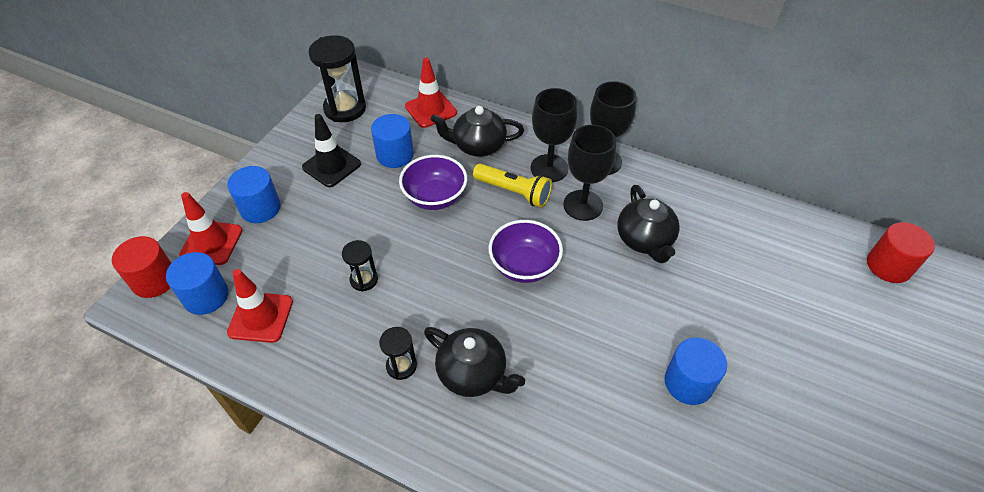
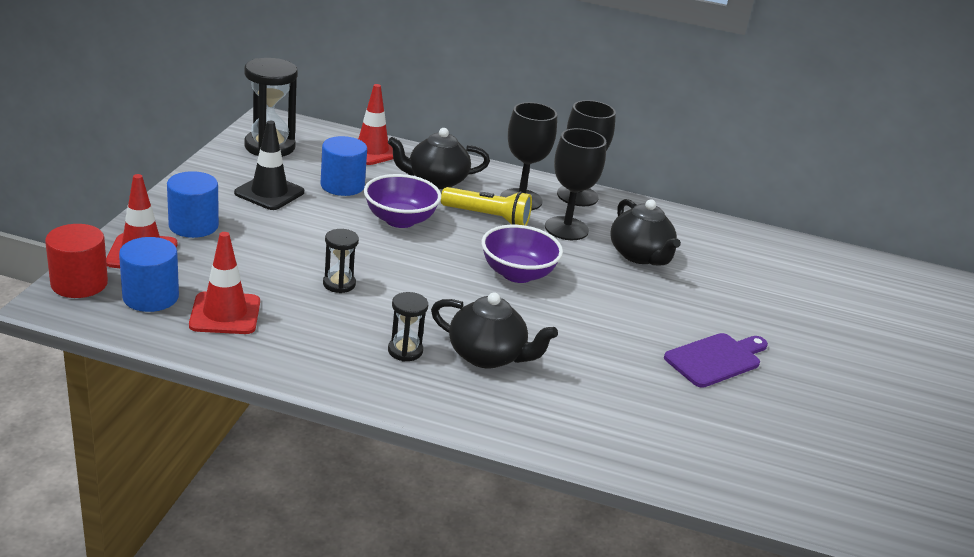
camera: 15 degrees left, 20 degrees down
blue cylinder [665,338,727,405] -> purple cutting board [664,333,768,388]
red cylinder [867,222,935,283] -> none

